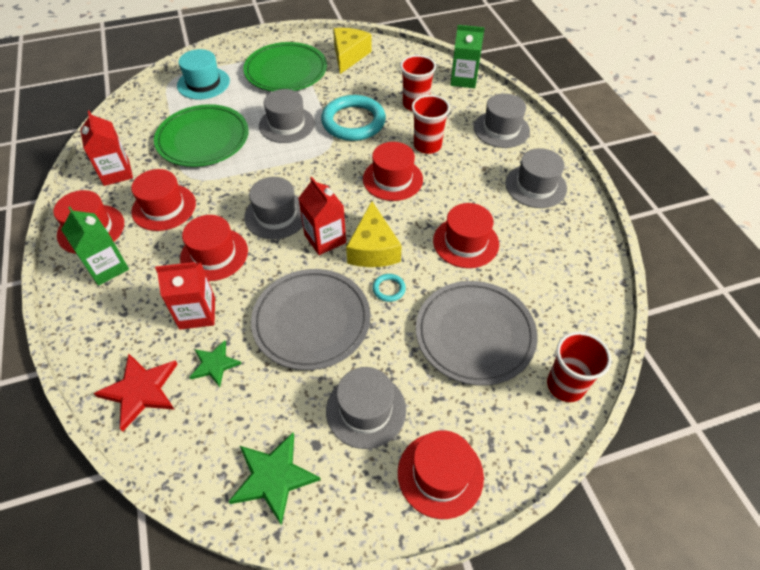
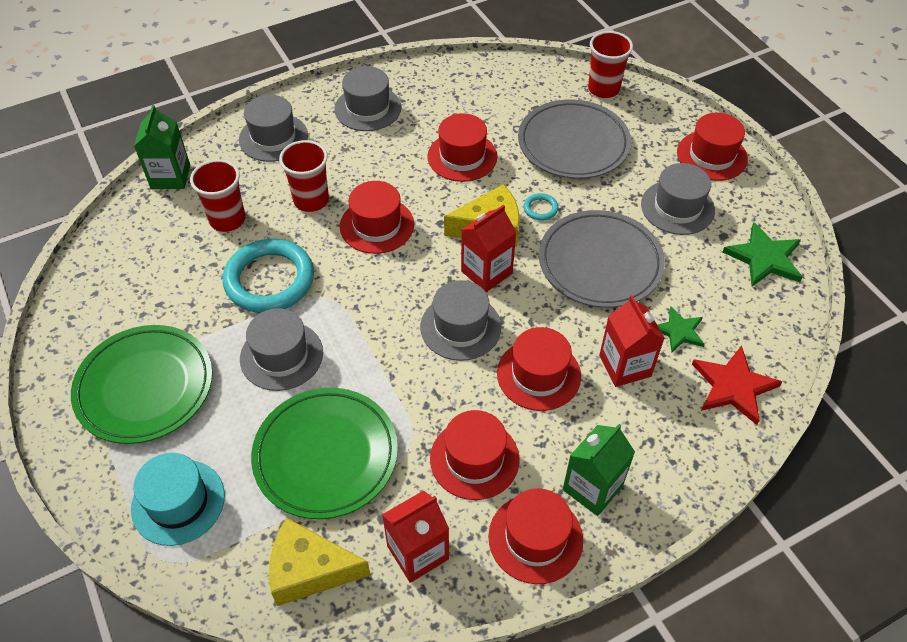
camera: 100 degrees left, 0 degrees up
yellow cheese [333,28,372,74] -> yellow cheese moved to [269,518,371,606]

